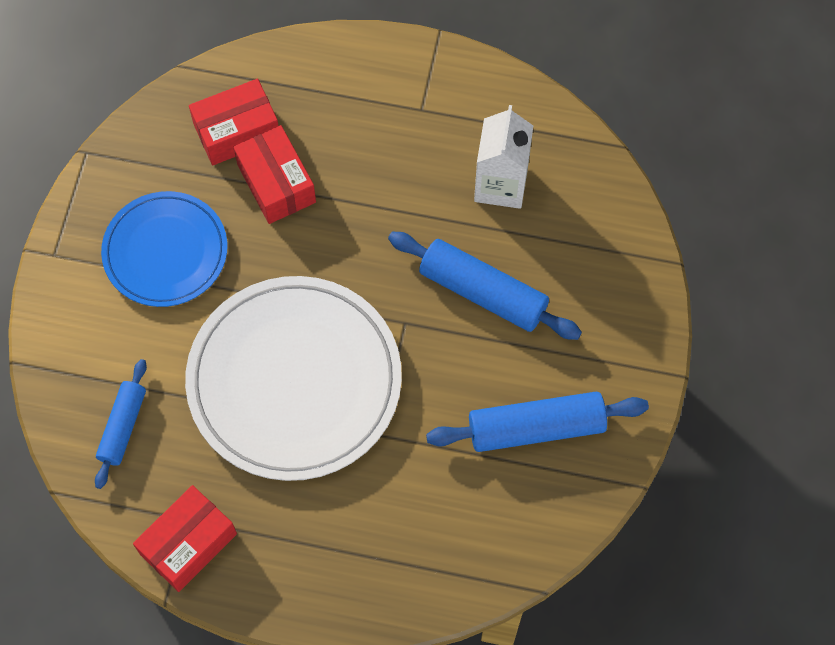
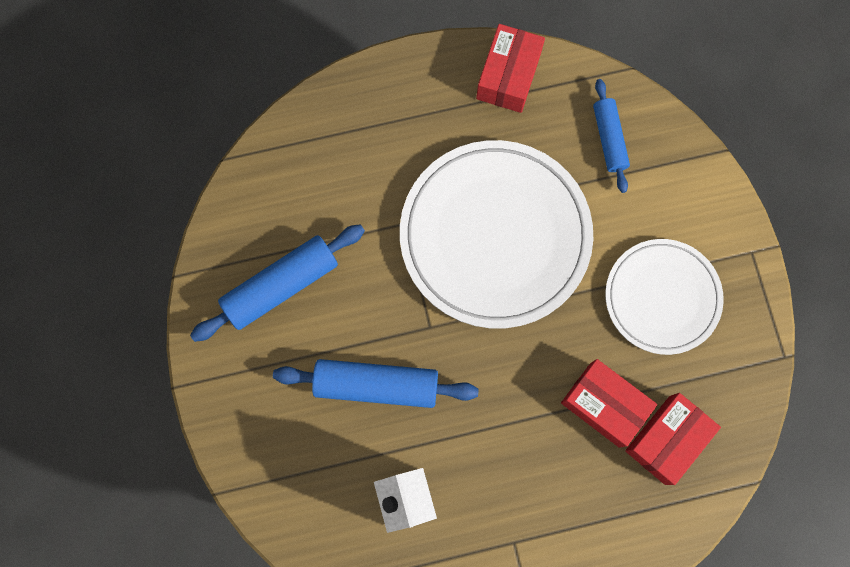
camera: 155 degrees right, 10 degrees up
blue plate [101,191,228,307] -> white plate [605,239,724,355]

